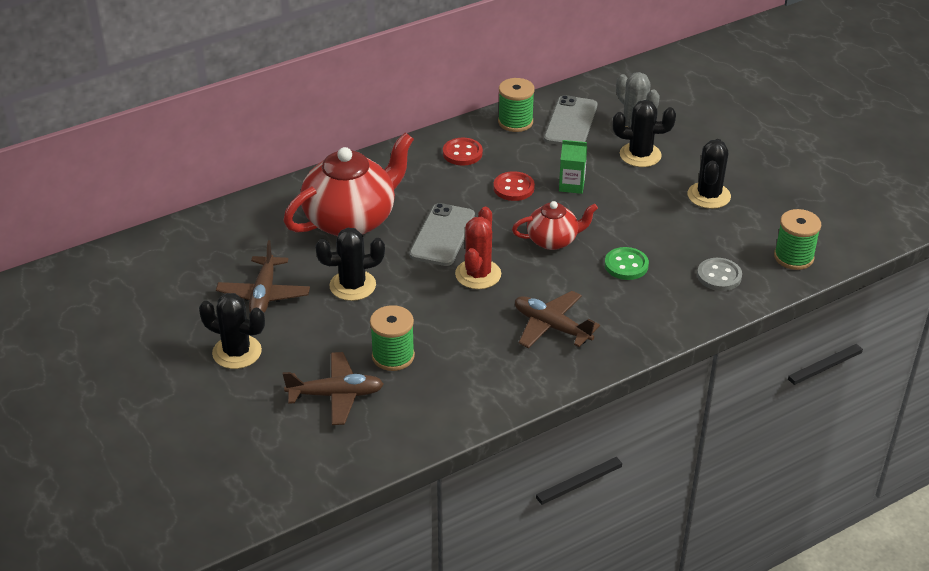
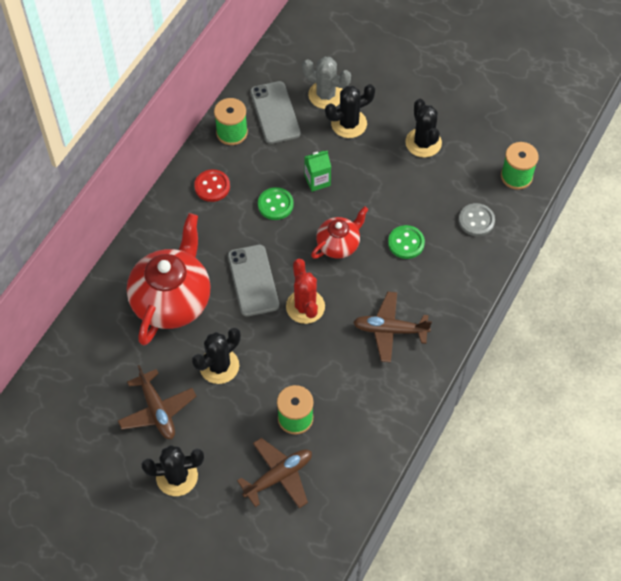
camera: 30 degrees left, 20 degrees up
red button [493,171,535,201] -> green button [258,187,294,220]

